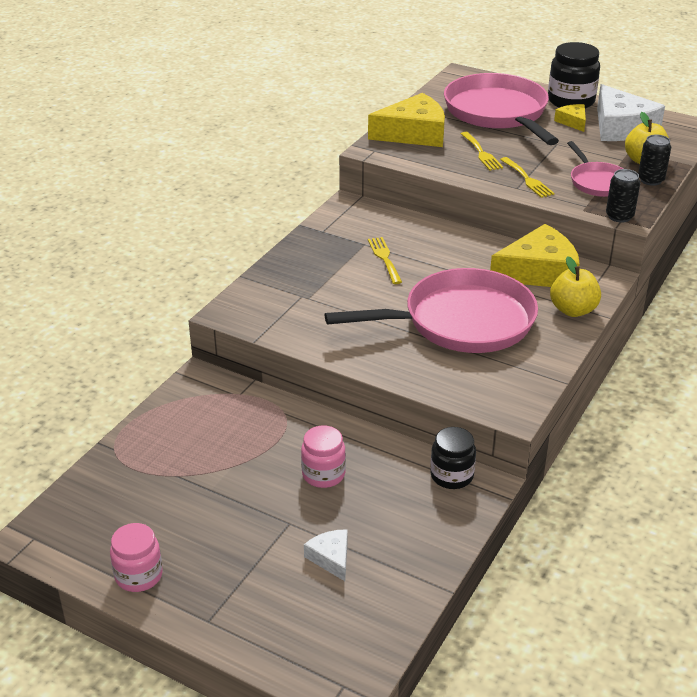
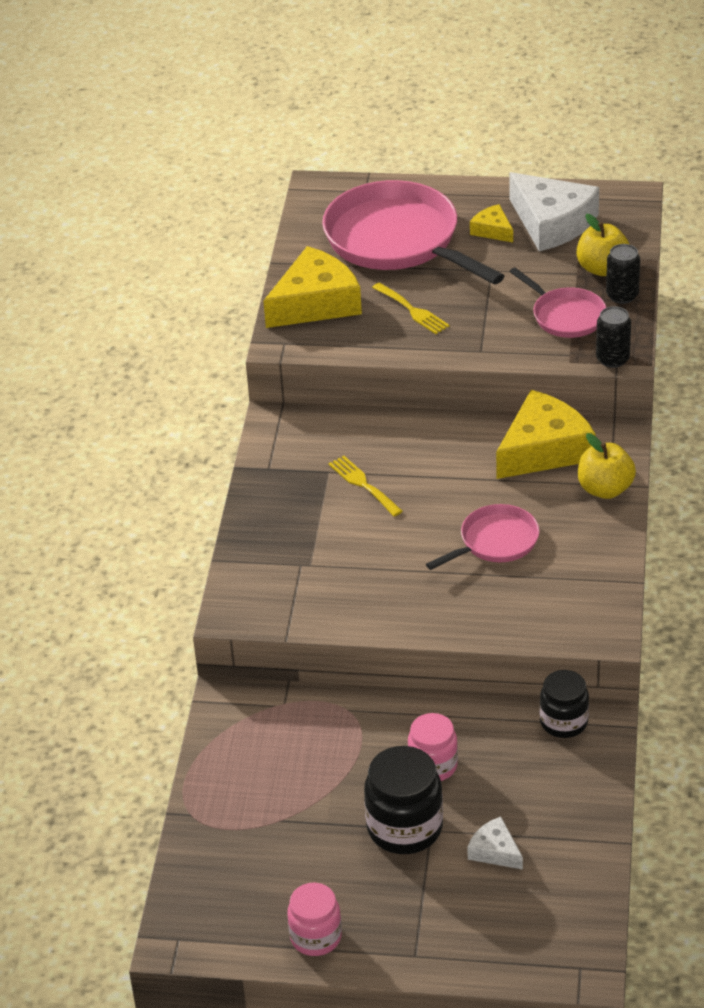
camera: 20 degrees left, 5 degrees up
pink pan [324,268,538,353] -> pink pan [426,504,539,570], size x0.52
yellow fork [500,157,555,198] -> none
black jar [548,42,600,109] -> black jar moved to [364,746,443,854]

